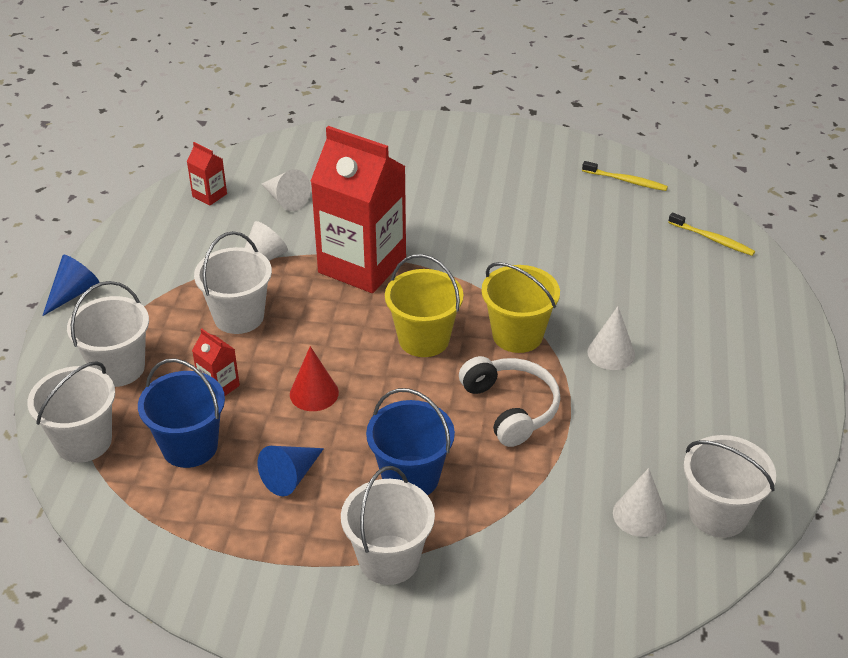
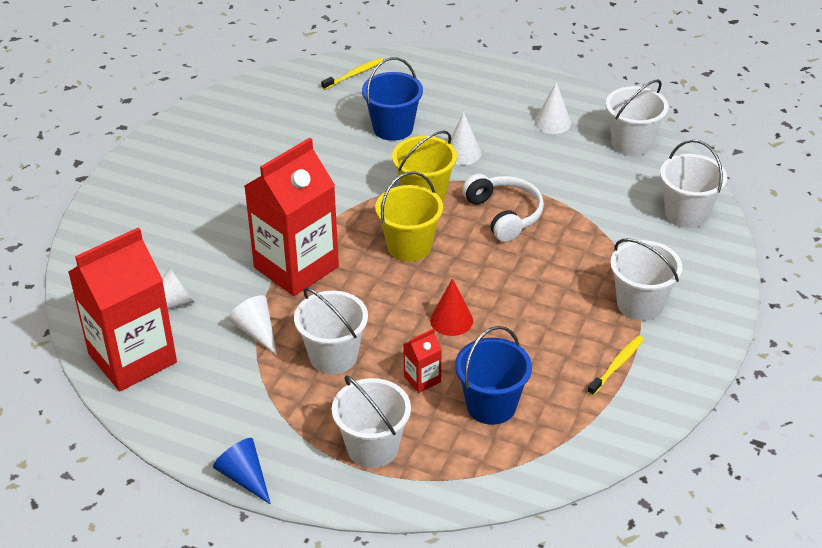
camera: 75 degrees left, 0 degrees up
white bucket [27,361,115,463] -> white bucket moved to [660,139,727,228]
red carton [187,142,227,206] -> red carton [68,227,177,391], size x2.45
blue cone [258,446,324,496] -> none
blue bucket [366,388,455,495] -> blue bucket moved to [362,57,423,141]
white headphones [459,356,561,447] -> white headphones turned 75 degrees clockwise [462,174,544,242]
yellow toothbrush [582,161,668,191] -> yellow toothbrush moved to [587,335,644,396]
white cone [613,468,667,537] -> white cone moved to [535,82,571,134]

